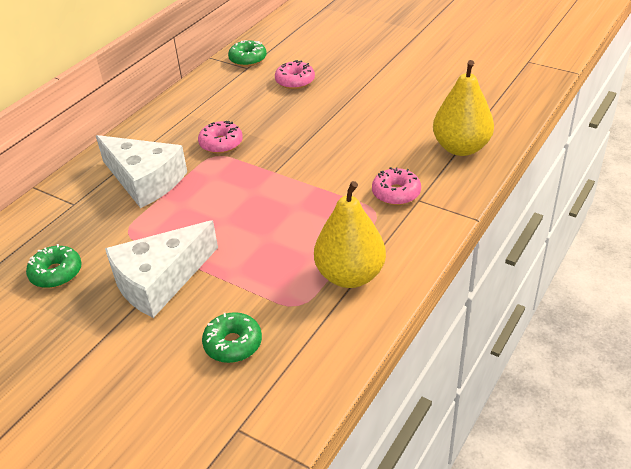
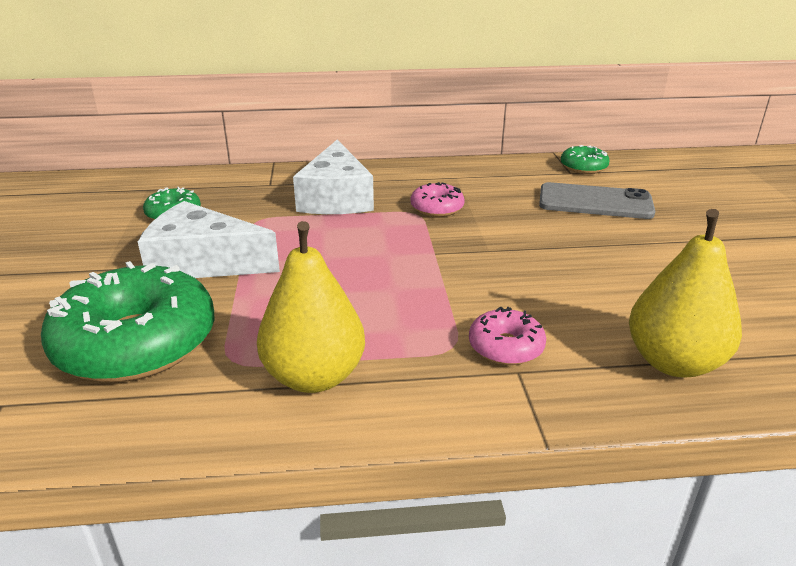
camera: 50 degrees right, 10 degrees down
green donut [202,312,262,363] -> green donut [41,261,215,382], size x2.11
pink donut [275,60,315,89] -> grey phone [539,182,655,219]

